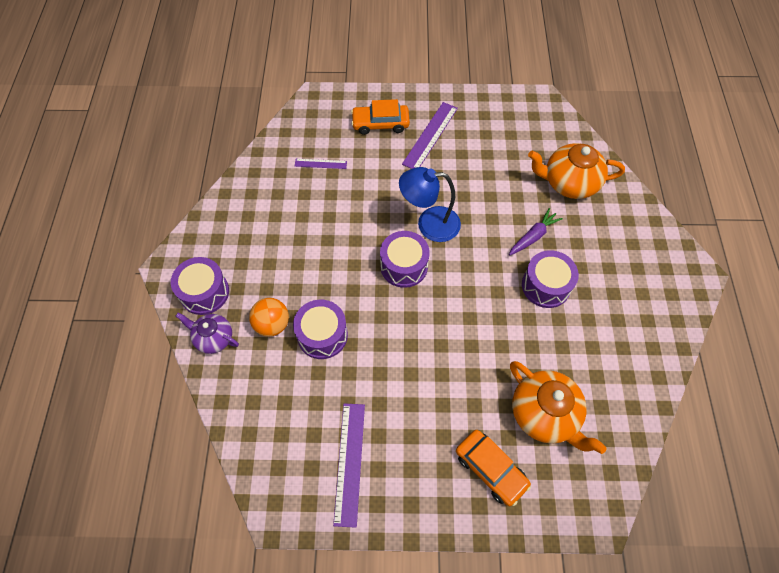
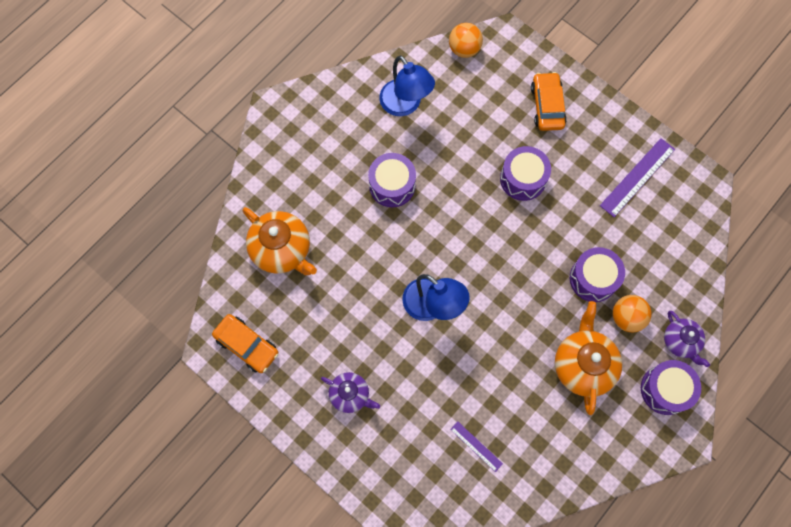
camera: 140 degrees left, 10 degrees up
orange car [351,99,410,135] -> orange car moved to [212,314,279,373]
purple drum [380,231,430,288] -> purple drum moved to [500,146,551,201]
purple ruler [402,102,458,169] -> purple teapot [321,372,380,413]
purple carrot [509,208,563,256] -> none
orange teapot [510,361,606,454] -> orange teapot moved to [555,301,622,415]
none -> blue lamp [379,55,435,116]
none -> orange ball [449,23,483,58]

